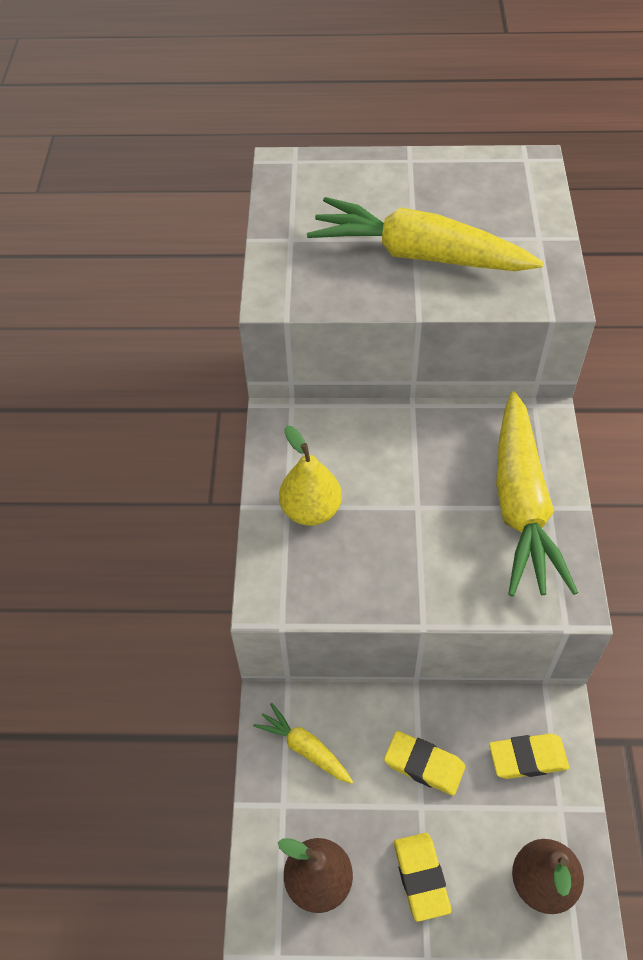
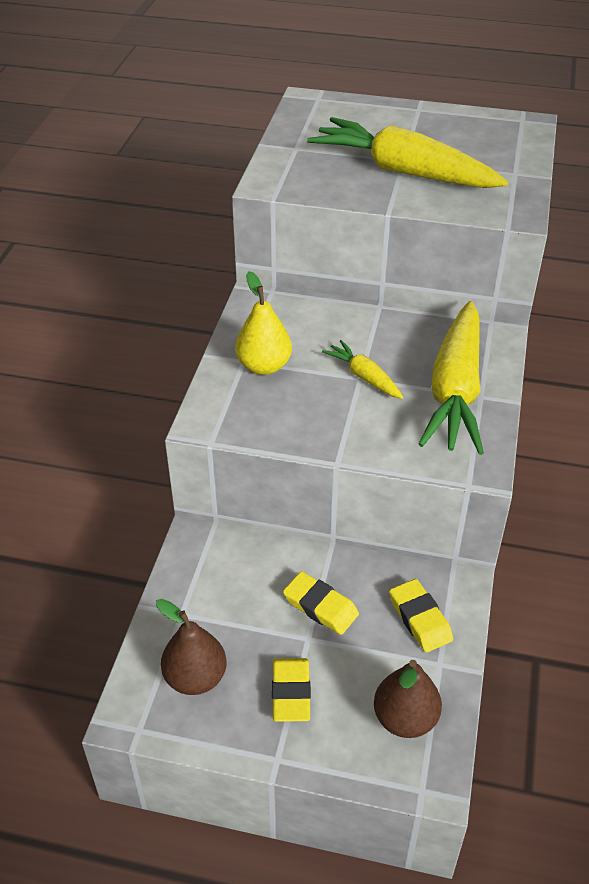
camera: 10 degrees right, 10 degrees down
yellow carrot [253,703,353,784] -> yellow carrot moved to [322,340,403,399]
yellow eraser [489,733,569,779] -> yellow eraser turned 60 degrees clockwise [390,579,453,652]

